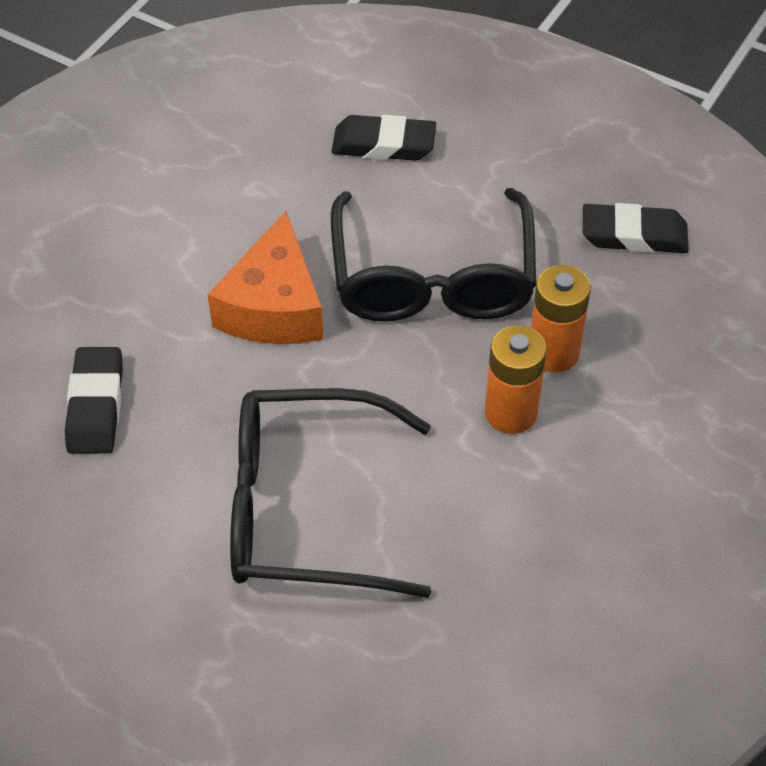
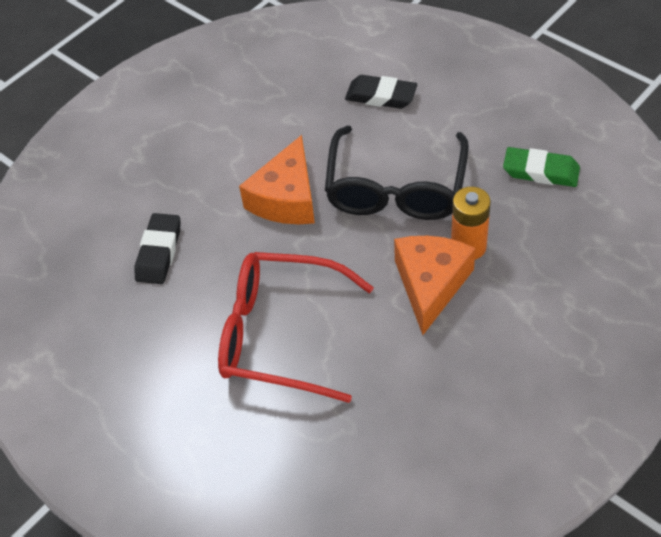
camera: 15 degrees right, 0 degrees up
black glasses [230,388,431,598] -> red glasses [218,252,374,403]
orange battery [485,325,547,434] -> orange cheese [394,236,476,335]
black eraser [583,203,688,253] -> green eraser [503,147,580,187]

